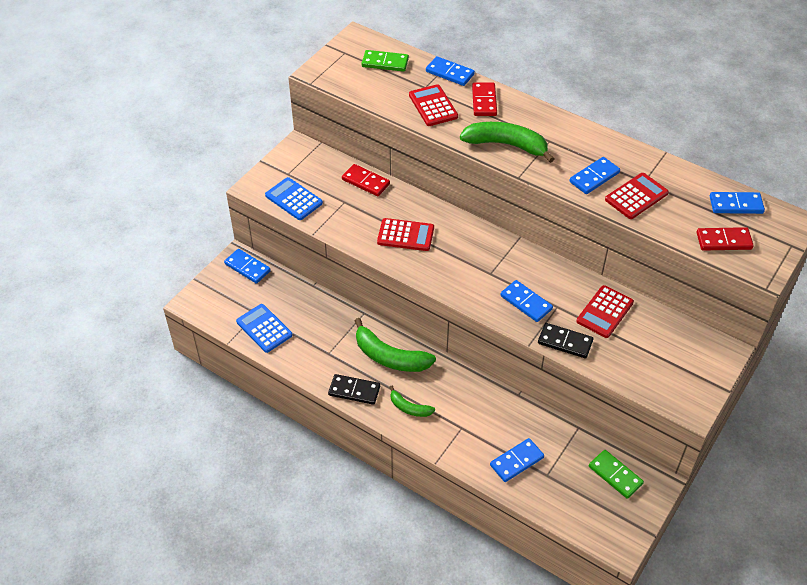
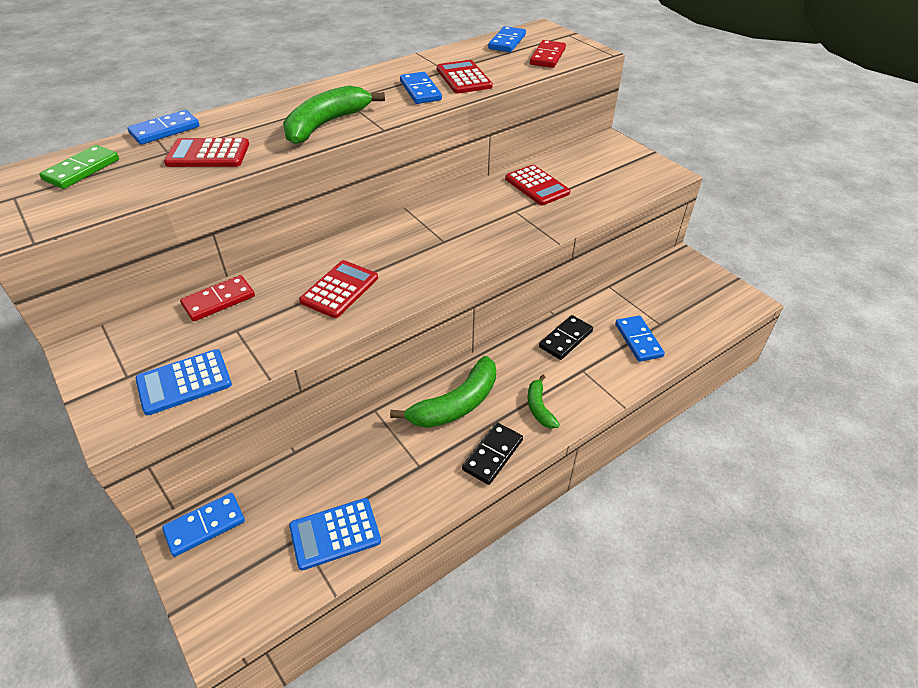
camera: 70 degrees left, 5 degrees down
green banana [390,386,435,417] -> green banana turned 120 degrees clockwise [528,375,560,429]
red domino [472,82,497,116] -> none
blue domino [500,280,553,322] -> none
black domino [538,323,593,358] -> black domino moved to [539,315,593,360]
green domino [589,450,644,499] -> none

